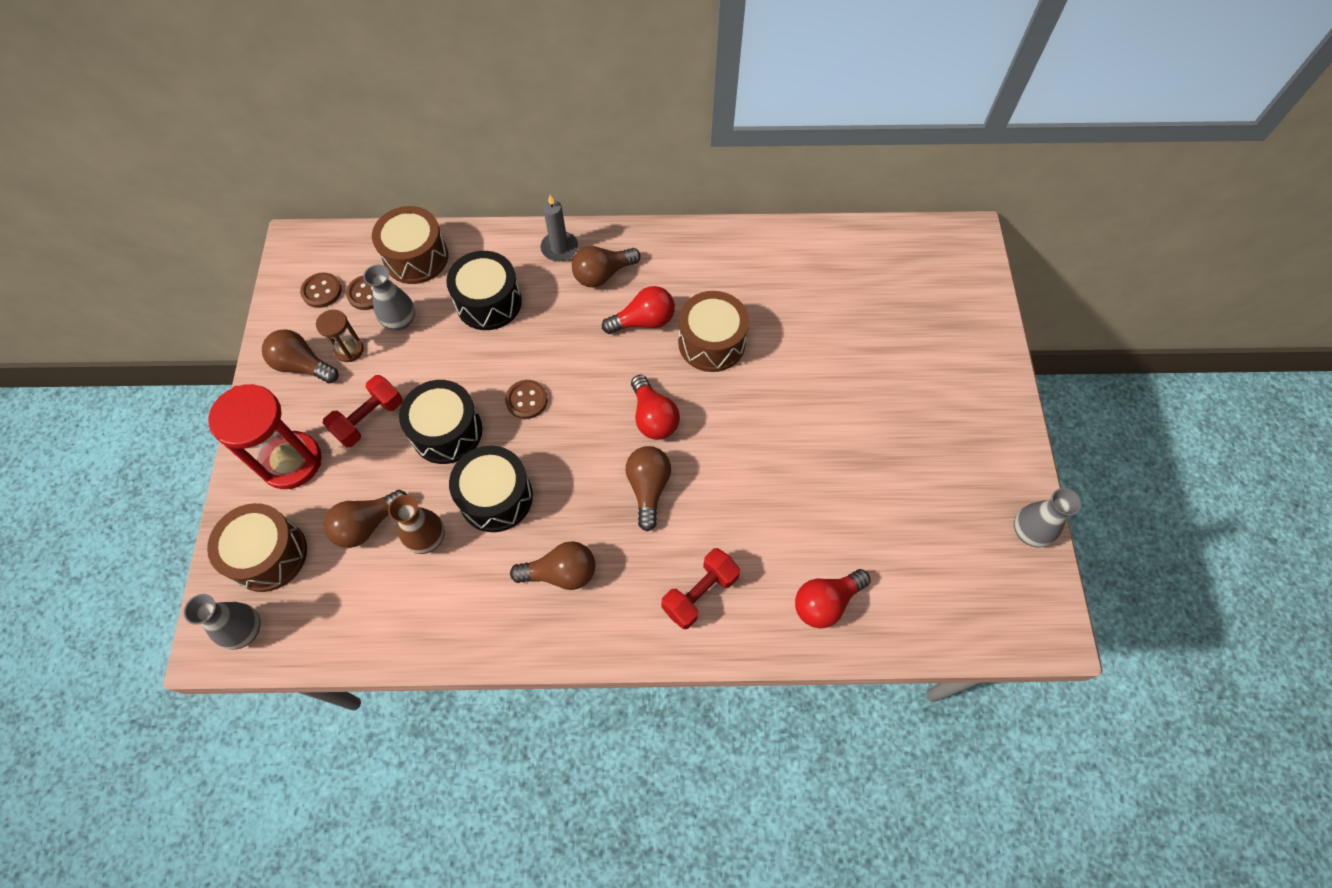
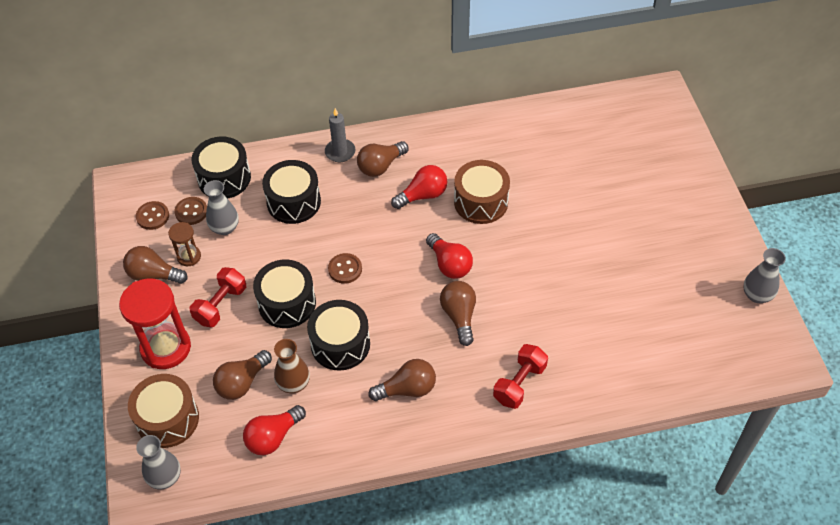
camera: 10 degrees left, 10 degrees down
brown drum [372,206,448,284] -> black drum [192,136,251,199]
red light bulb [795,569,870,628] -> red light bulb moved to [243,405,306,455]

